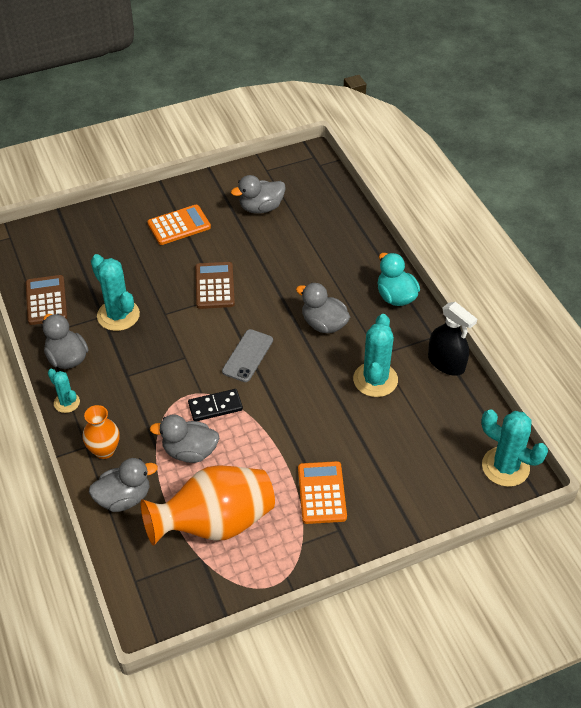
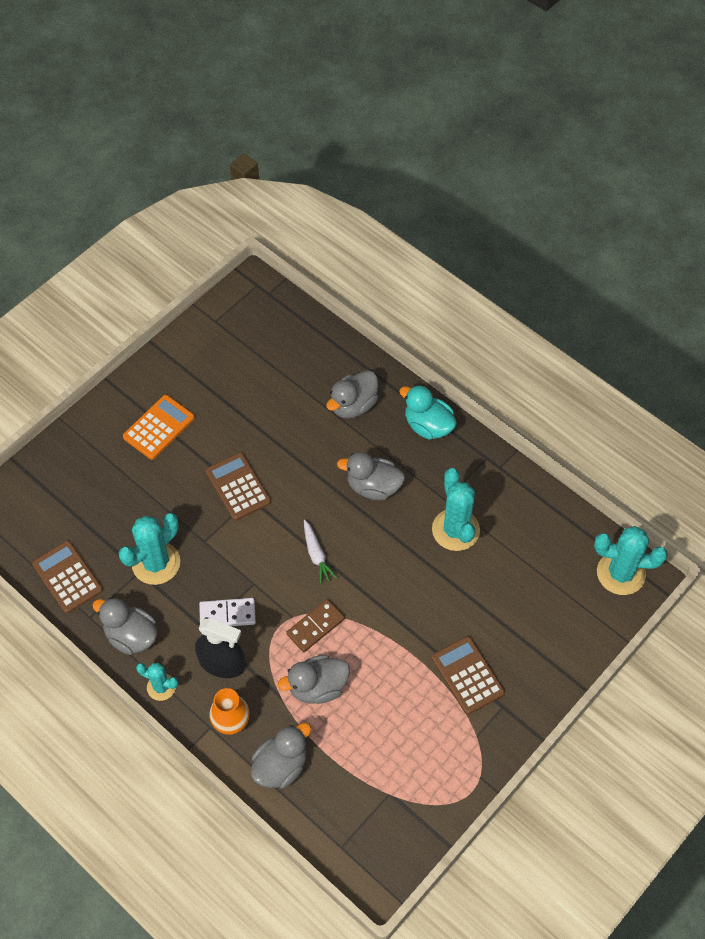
camera: 25 degrees left, 10 degrees up
turquoise cactus [91,254,140,331] -> turquoise cactus turned 75 degrees counterclockwise [119,513,180,585]
orange vase [141,465,275,546] -> none
black domino [188,389,243,421] -> brown domino [286,599,345,652]
grey phone [222,329,273,382] -> white carrot [304,520,337,584]
grey duck [231,175,286,214] -> grey duck moved to [326,370,379,418]
orange calculator [298,461,347,524] -> brown calculator [432,636,505,715]
black spray bottle [428,302,477,376] -> black spray bottle moved to [195,618,245,678]
none -> white domino [199,598,256,626]

